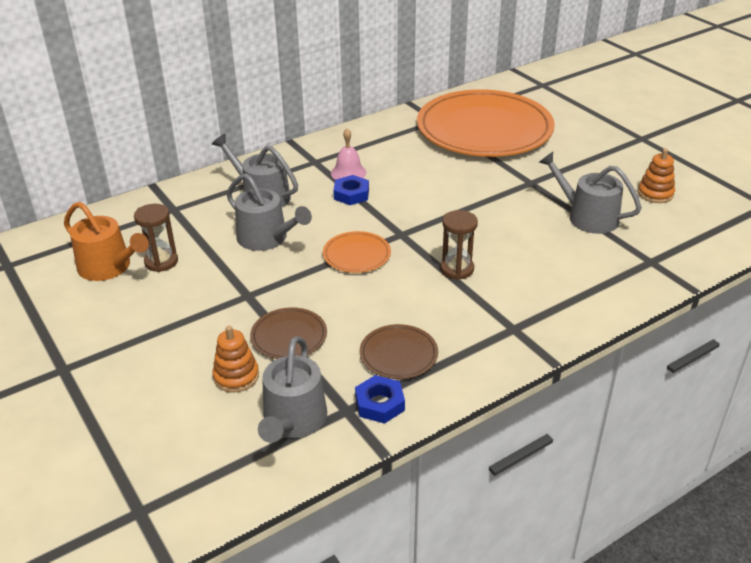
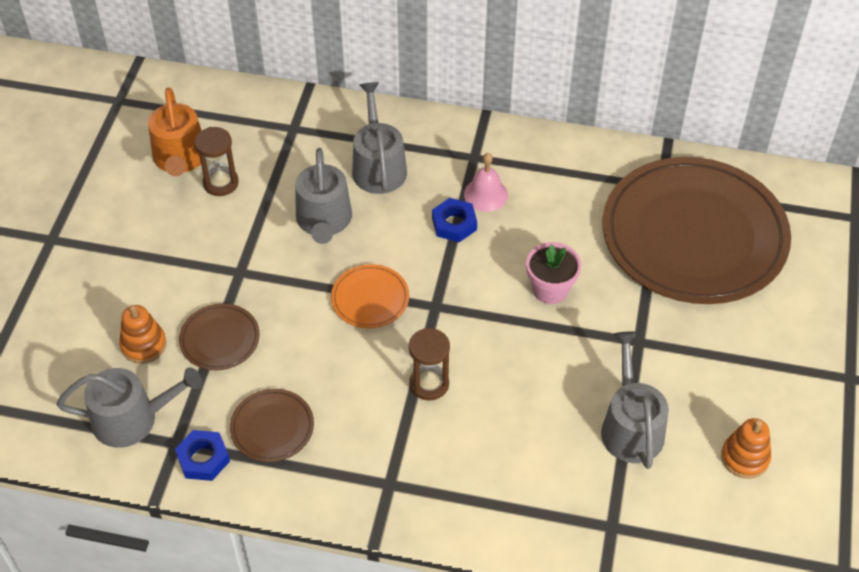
camera: 45 degrees right, 15 degrees up
grey watering can [258,336,327,443] -> grey watering can turned 150 degrees counterclockwise [57,367,202,448]
orange plate [417,89,555,157] -> brown plate [603,157,791,304]
none -> pink flower pot [526,242,581,304]

